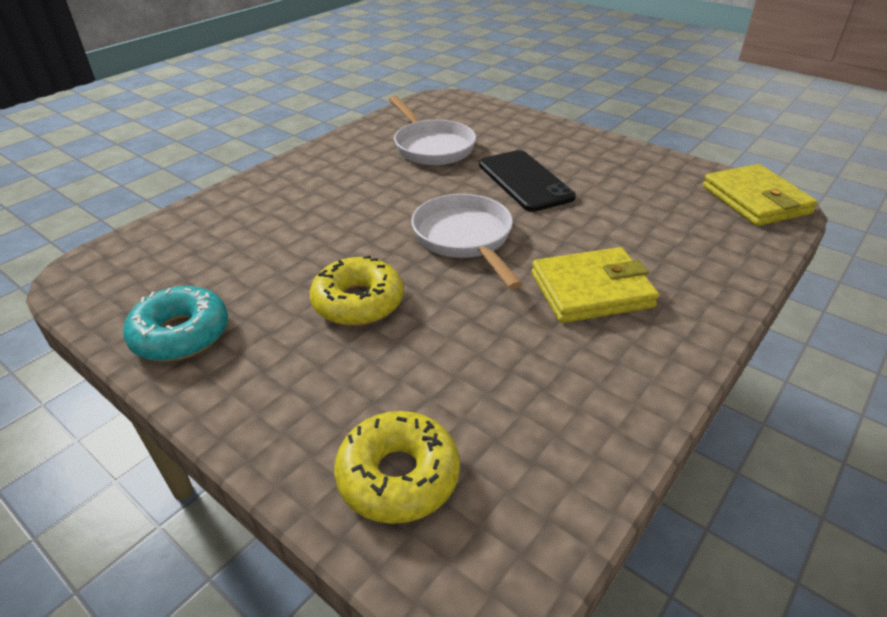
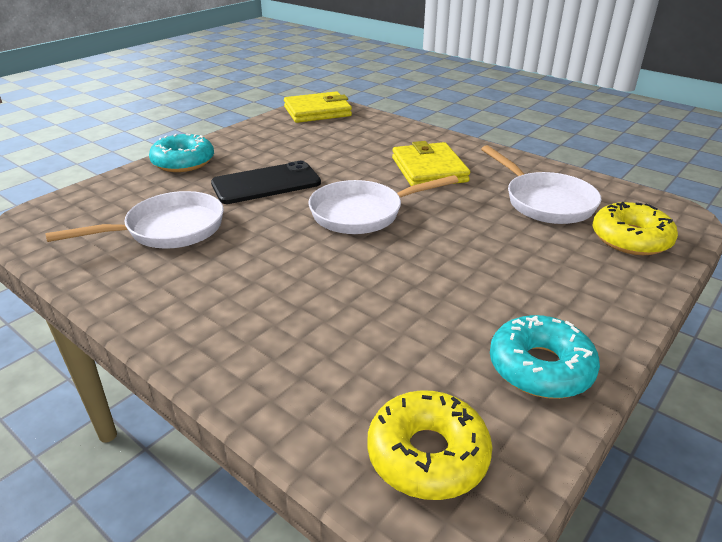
camera: 90 degrees left, 5 degrees down
yellow donut [310,255,404,326] -> yellow donut moved to [367,390,492,500]
none -> turquoise donut [149,134,214,172]
none -> white pan [481,145,601,224]

